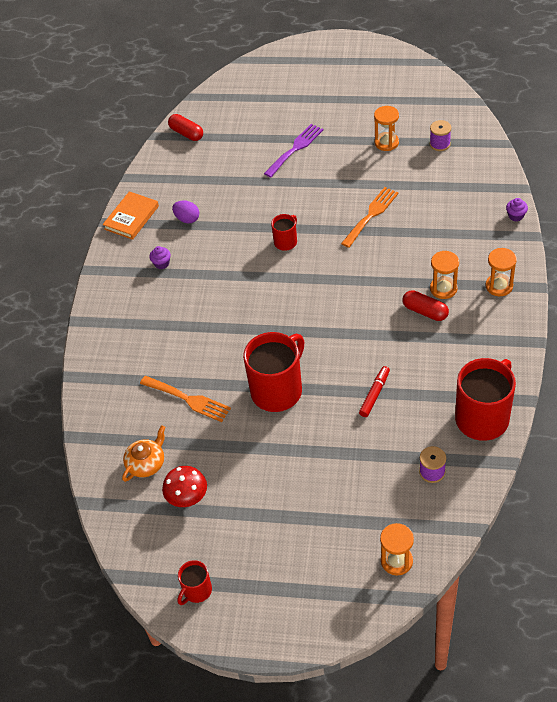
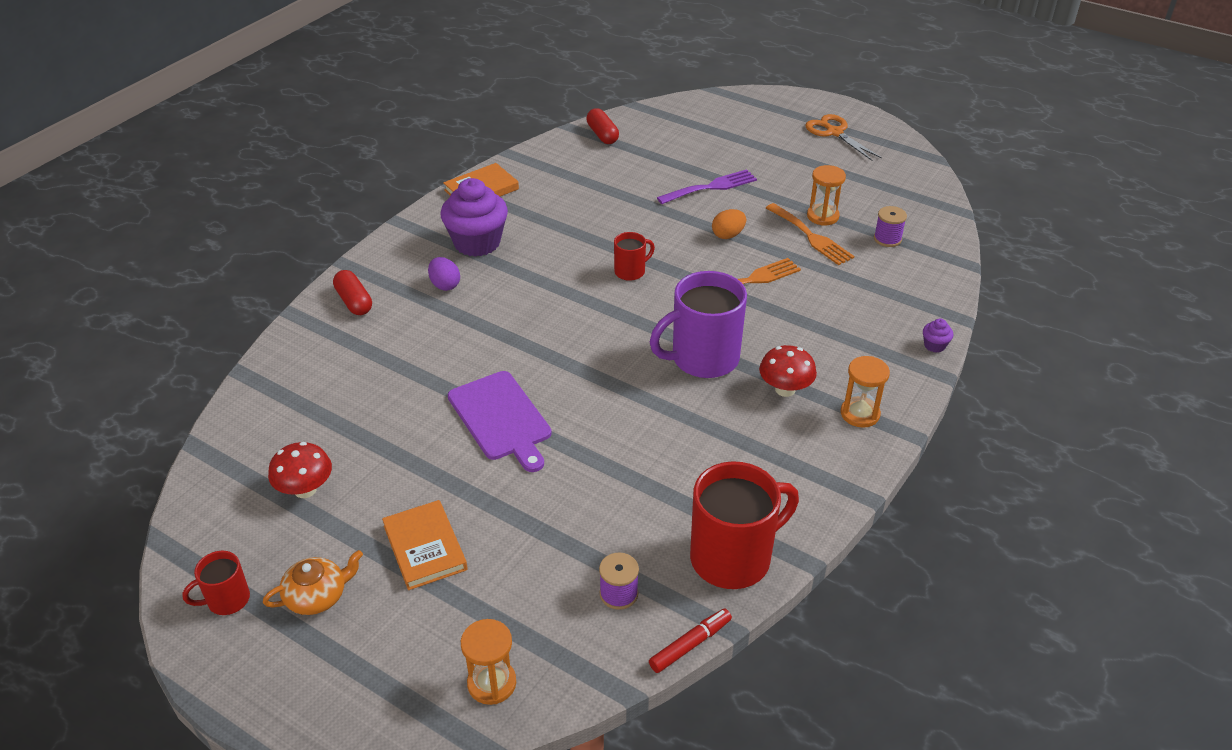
camera: 20 degrees right, 10 degrees down
orange teapot [122,425,165,482] -> orange teapot moved to [263,550,363,615]
orange fork [140,376,231,422] -> orange fork moved to [766,203,854,265]
purple cupcake [149,246,171,269] -> purple cupcake [440,178,508,257], size x2.44
purple egg [172,201,199,223] -> purple egg moved to [428,257,460,291]
red mug [243,332,304,412] -> purple cutting board [448,371,552,472]
red marker [359,366,390,417] -> red marker moved to [649,608,732,673]
red capsule [402,290,449,321] -> red capsule moved to [333,270,372,315]
orange hourglass [430,251,459,299] -> red mushroom [759,345,817,397]
none -> orange book [382,500,468,590]
none -> purple mug [650,271,747,378]
none -> orange egg [712,209,746,239]
none -> orange scissors [805,114,882,161]

